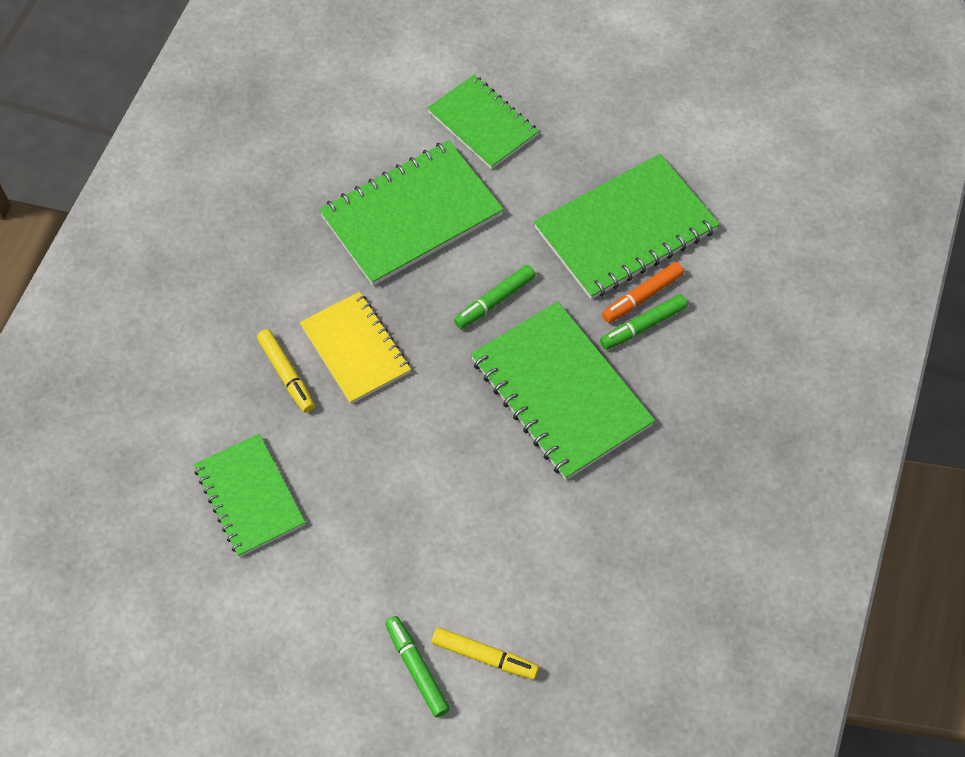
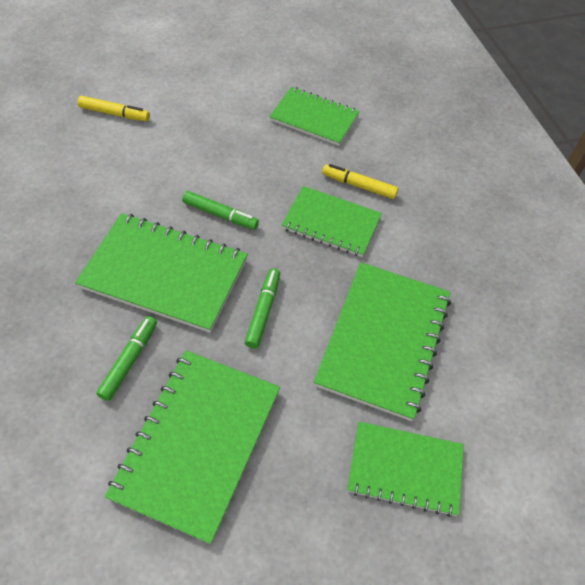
camera: 140 degrees right, 5 degrees down
yellow notebook [300,292,411,404] -> green notebook [281,186,382,257]
green marker [385,616,450,718] -> green marker moved to [182,191,259,230]
yellow marker [432,627,539,679] -> yellow marker turned 150 degrees counterclockwise [78,96,150,121]
orange marker [602,262,684,323] -> none

